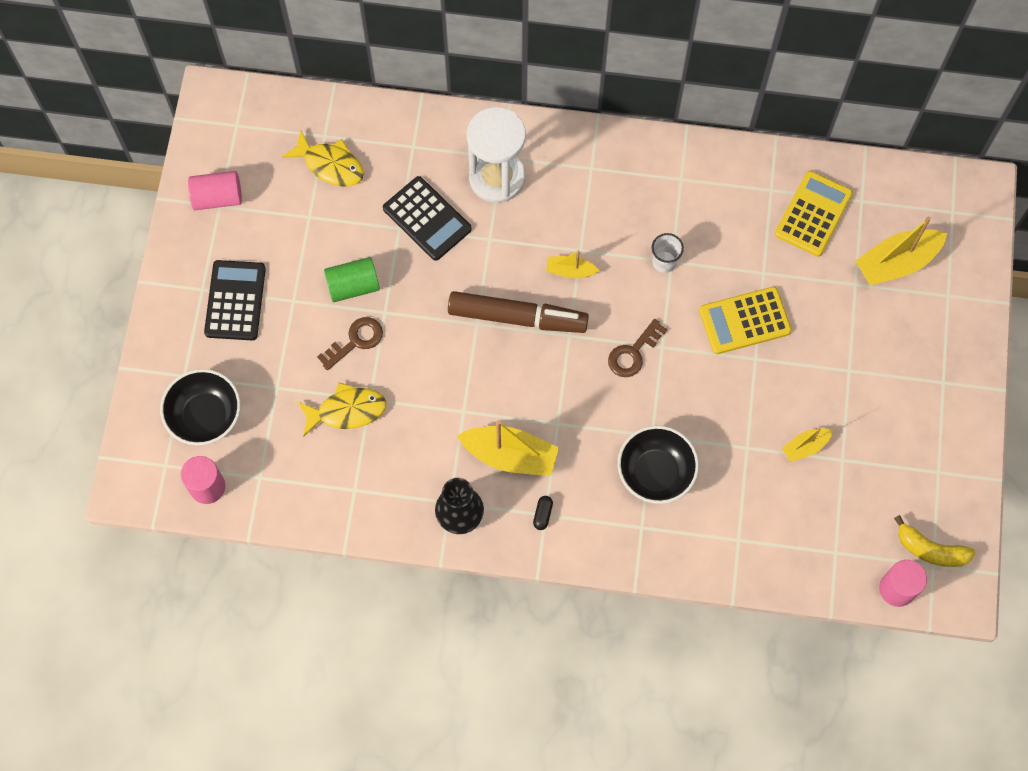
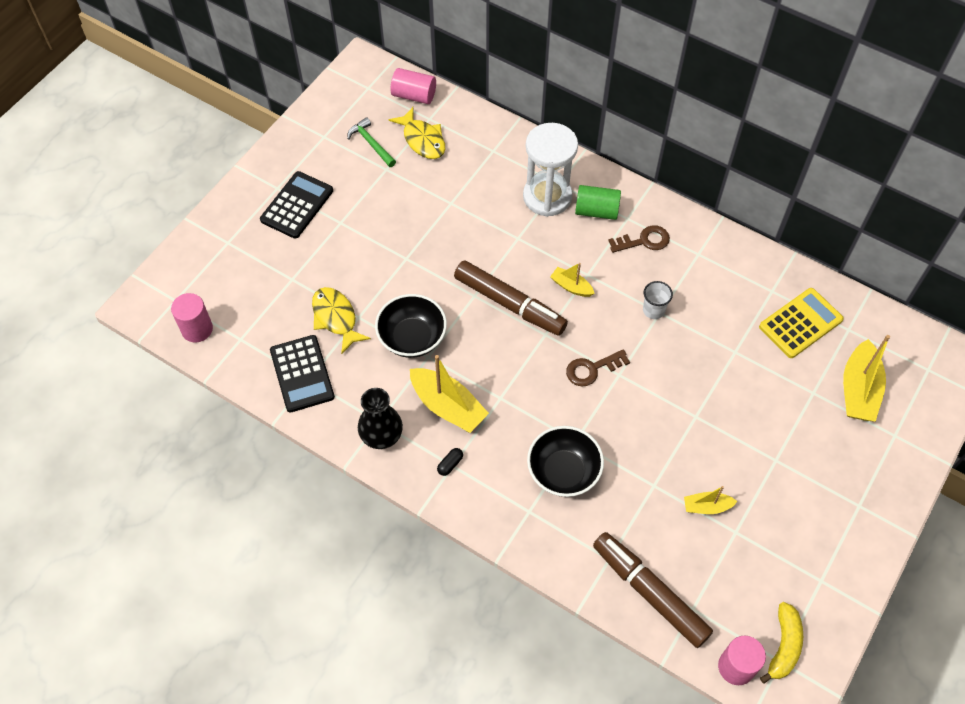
camera: 25 degrees right, 10 degrees down
black bowl [160,369,240,445] -> black bowl moved to [375,294,447,358]
pink cylinder [188,171,242,210] -> pink cylinder moved to [391,68,436,104]
yellow fish [298,382,386,437] -> yellow fish turned 135 degrees counterclockwise [312,287,371,354]
brown key [317,317,383,370] -> brown key moved to [608,225,670,253]
green cylinder [324,257,380,302] -> green cylinder moved to [575,185,621,220]
black calculator [383,176,472,261] -> black calculator moved to [270,335,335,413]
yellow calculator [699,287,792,354] -> none
yellow boat [856,216,947,285] -> yellow boat turned 75 degrees counterclockwise [843,335,890,422]
yellow banana [894,515,975,567] -> yellow banana turned 120 degrees counterclockwise [760,602,803,683]
none -> green hammer [347,117,396,167]
none -> brown marker [593,532,713,648]

